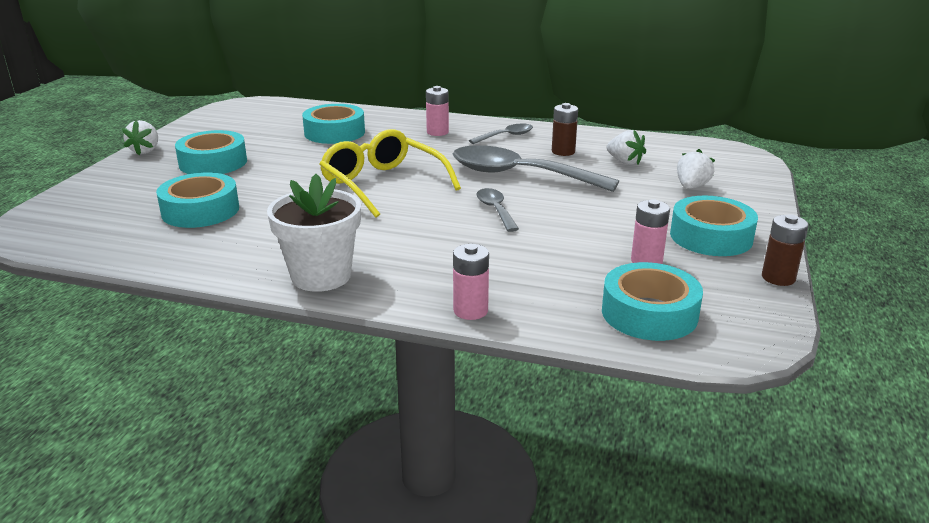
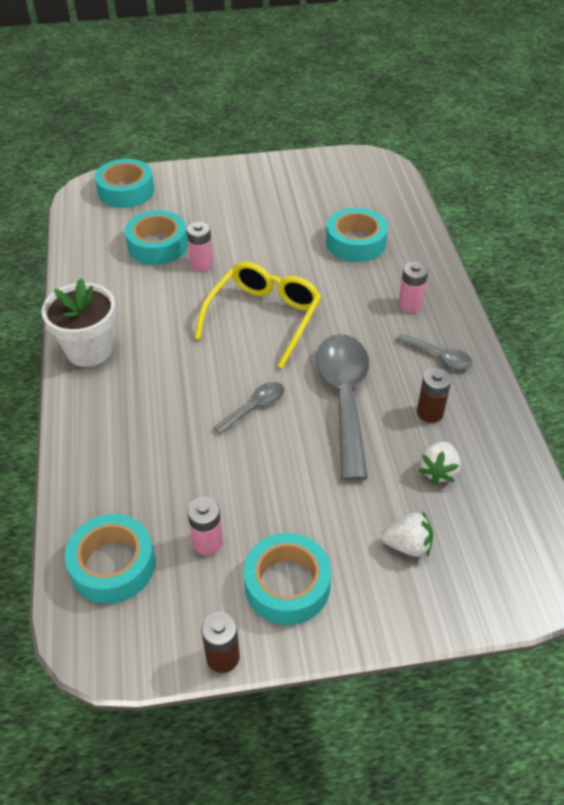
camera: 65 degrees right, 20 degrees up
white strawberry [122,120,158,155] -> none
turquoise tape [175,130,247,174] -> turquoise tape moved to [95,159,154,208]
pink battery [453,244,489,320] -> pink battery moved to [187,222,213,271]

